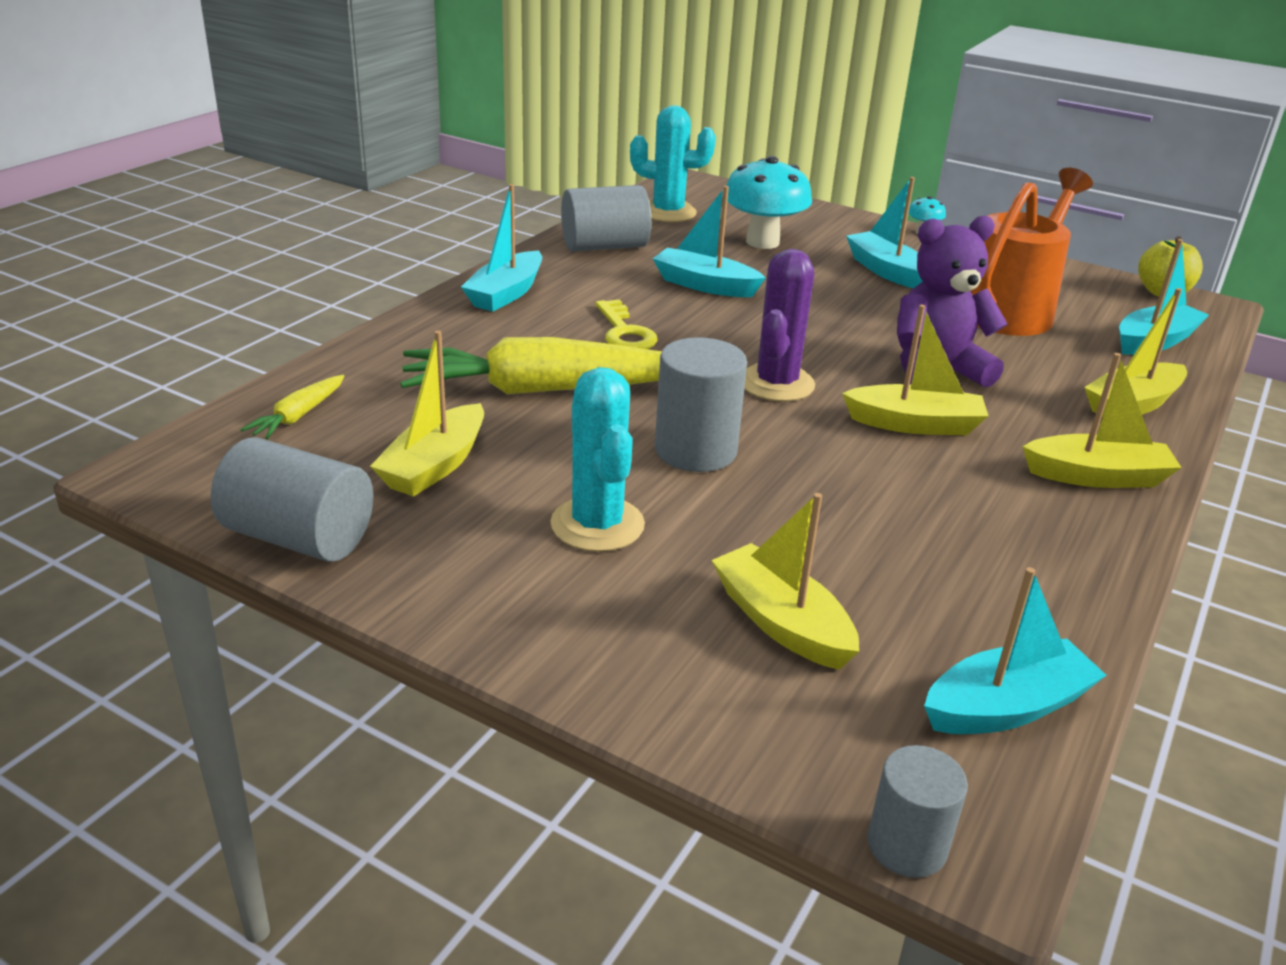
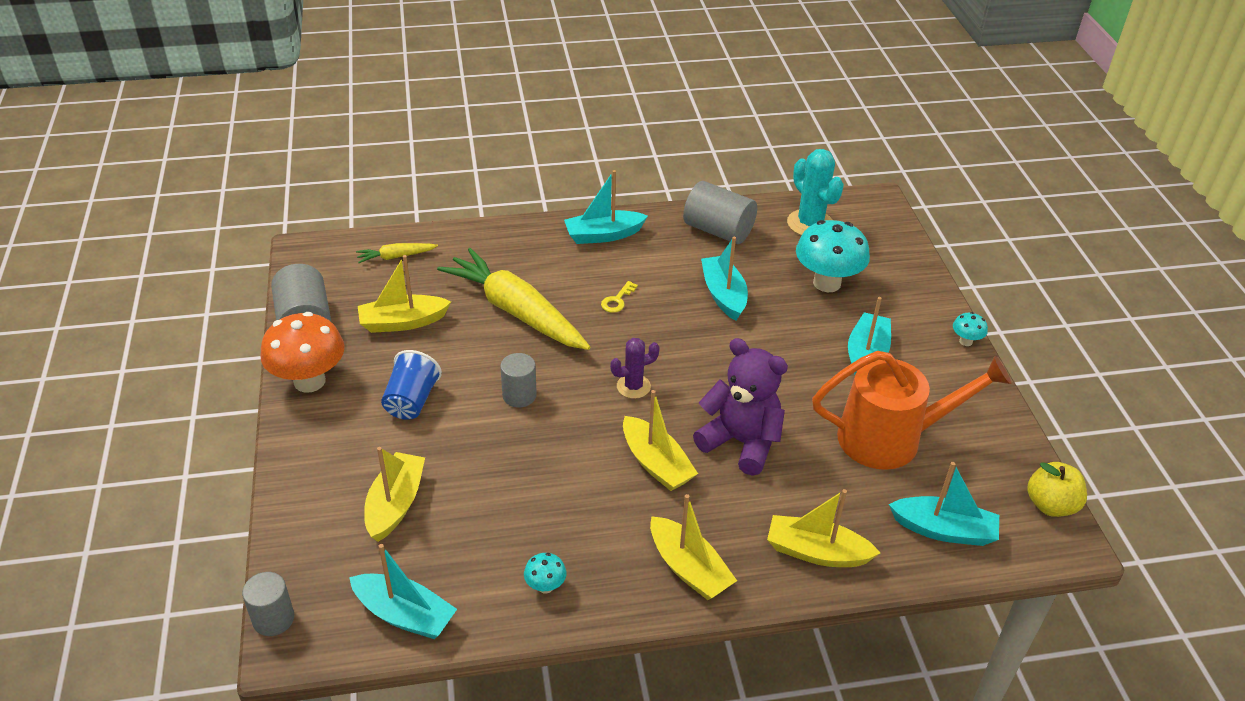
camera: 50 degrees right, 10 degrees up
turquoise cactus [551,367,645,552] -> blue cup [381,350,442,419]
yellow key [596,299,658,349] -> yellow key [601,281,638,313], size x0.64
grey cylinder [655,337,747,472] -> grey cylinder [500,353,537,408], size x0.63
purple cactus [744,249,815,402] -> purple cactus [610,338,660,399], size x0.63
none -> orange mushroom [260,312,345,393]
none -> turquoise mushroom [524,553,566,594]

